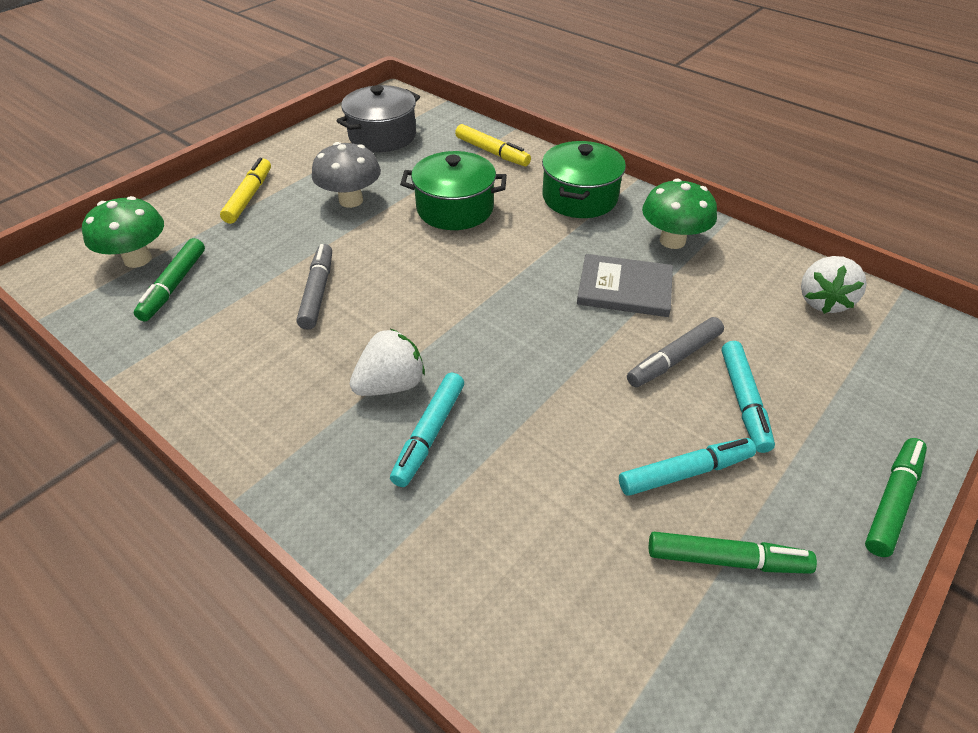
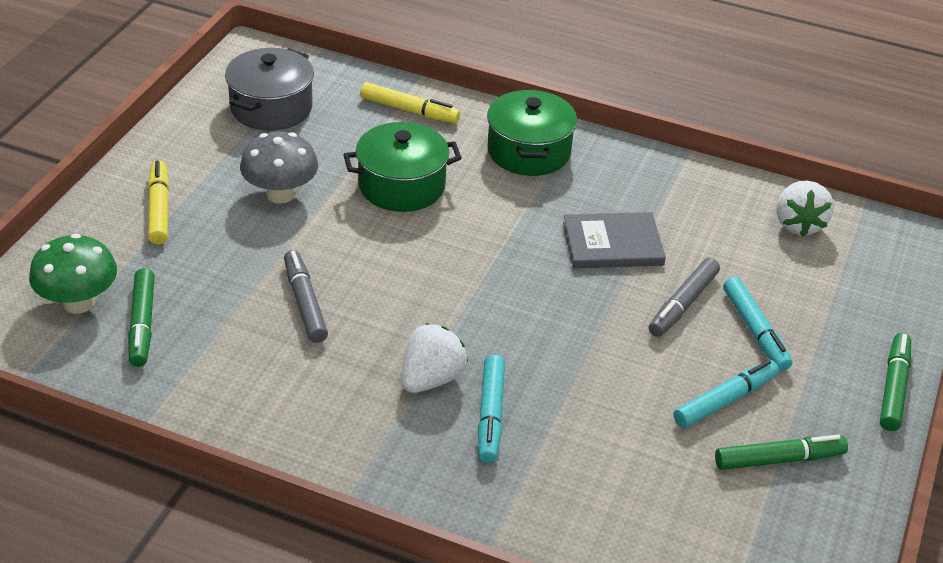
camera: 20 degrees left, 5 degrees down
green mushroom [642,179,717,249] -> none

